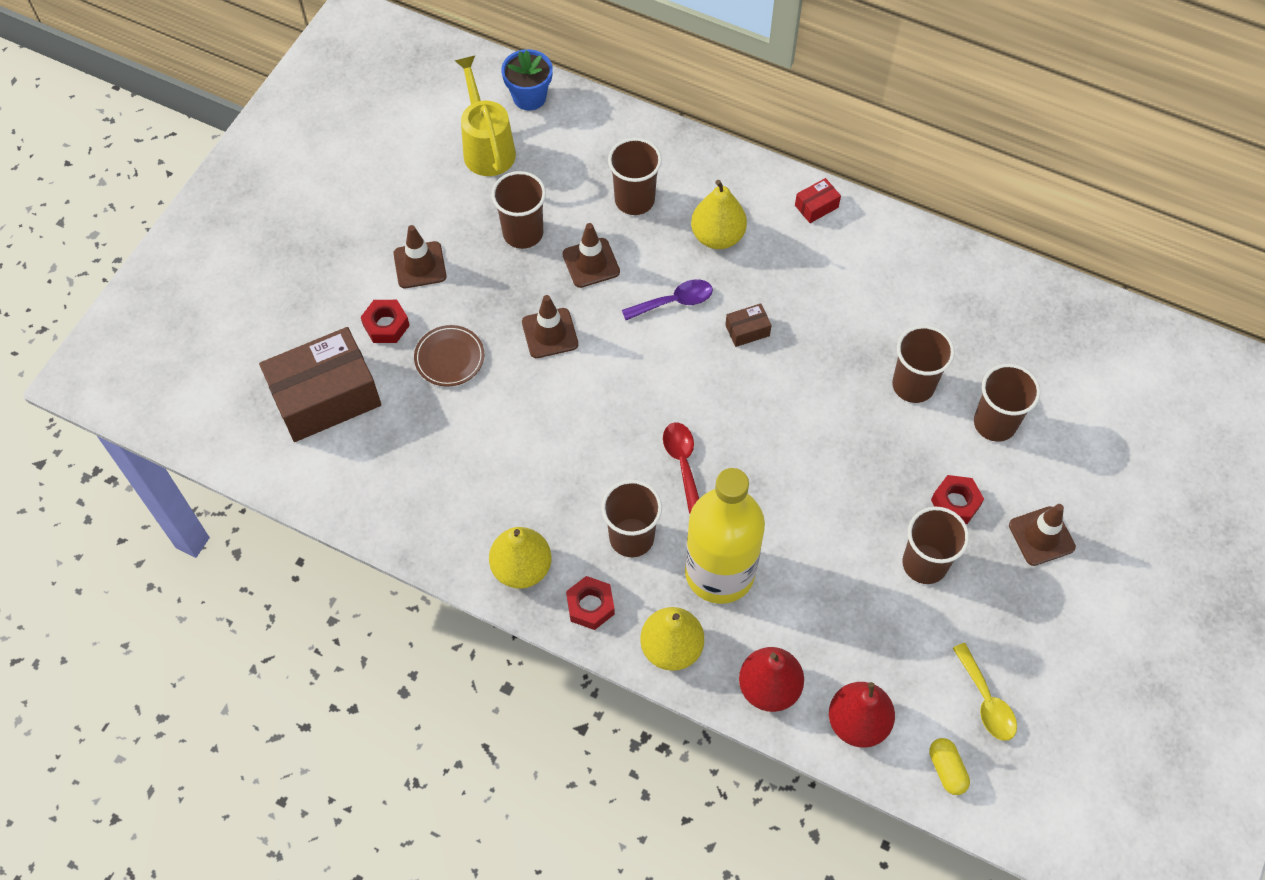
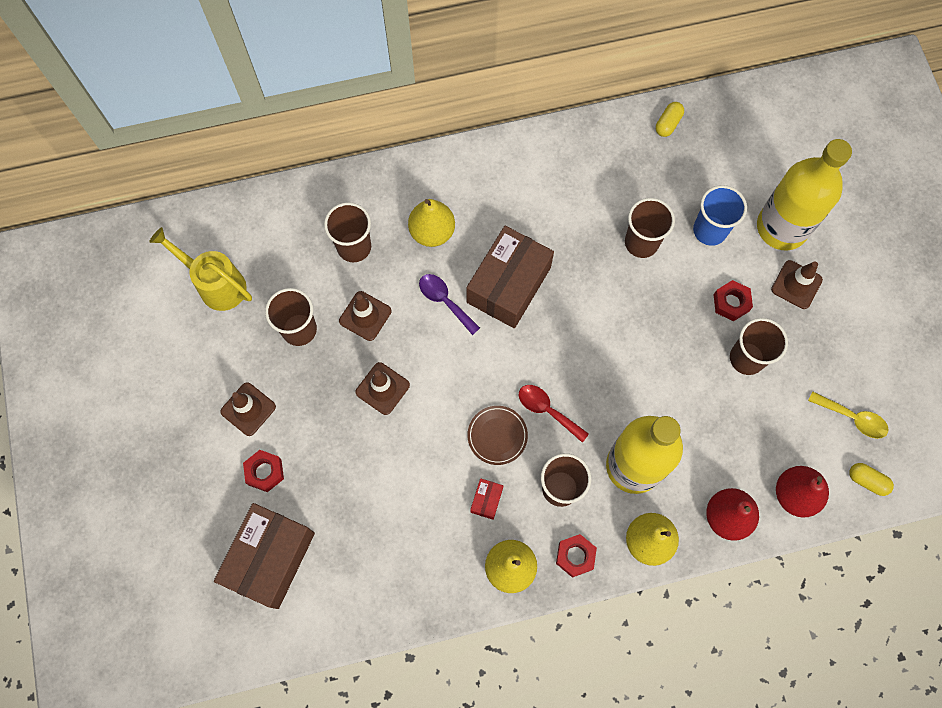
camera: 40 degrees left, 10 degrees up
brown plate [414,325,484,387] -> brown plate moved to [467,406,528,465]
blue flower pot [501,49,553,111] -> none
purple spoon [622,279,713,320] -> purple spoon turned 75 degrees counterclockwise [419,274,480,335]
brown box [725,303,772,347] -> brown box [466,226,554,328], size x2.44
red box [795,178,841,223] -> red box moved to [470,478,503,520]
brown cup [974,364,1040,442] -> blue cup [693,185,747,246]
none -> yellow capsule [656,102,684,137]
none -> yellow bottle [757,139,852,250]

